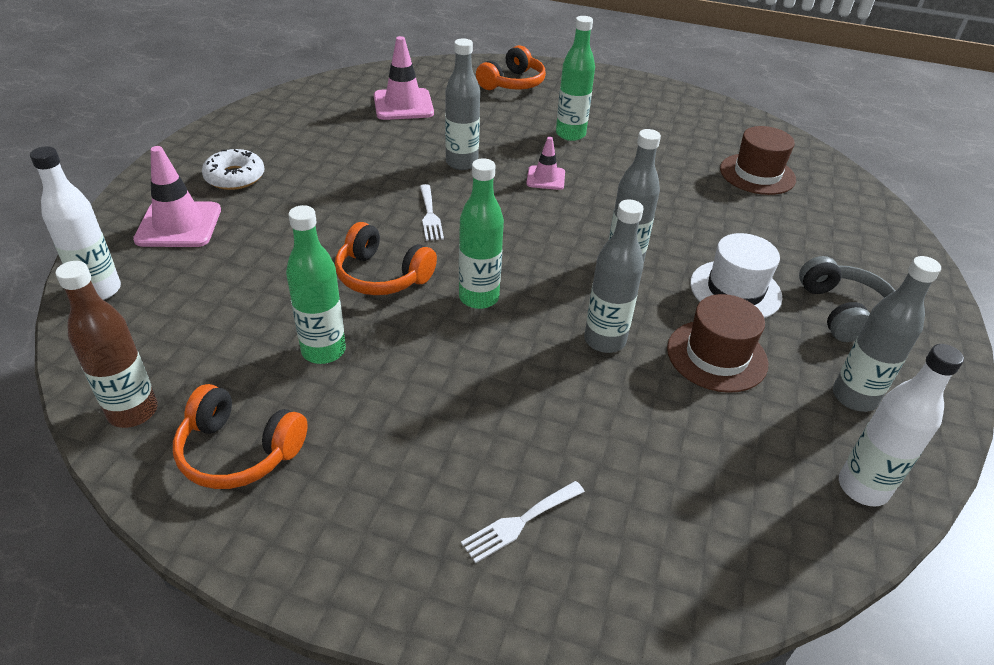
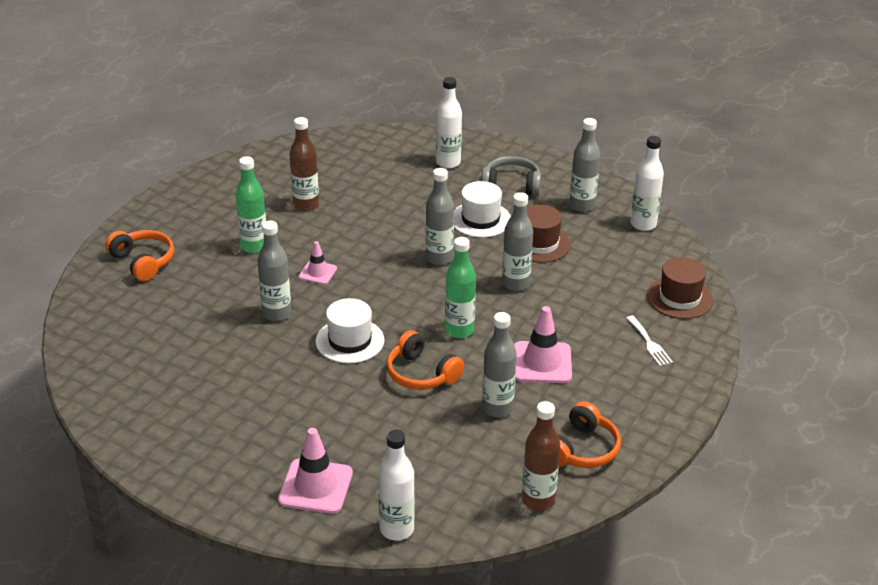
camera: 75 degrees left, 5 degrees down
white donut [202,149,264,190] -> none
green bottle [286,205,346,364] -> grey bottle [482,312,517,417]
orange headphones [335,222,437,295] -> orange headphones turned 90 degrees clockwise [387,330,464,390]
pink traffic cone [374,36,434,120] -> pink traffic cone moved to [514,306,572,383]
white fork [420,184,444,241] -> white hat [316,298,384,364]
brown hat [720,126,796,195] -> brown hat moved to [647,257,714,319]
none -> brown bottle [289,117,319,211]
none -> white bottle [436,77,462,168]

